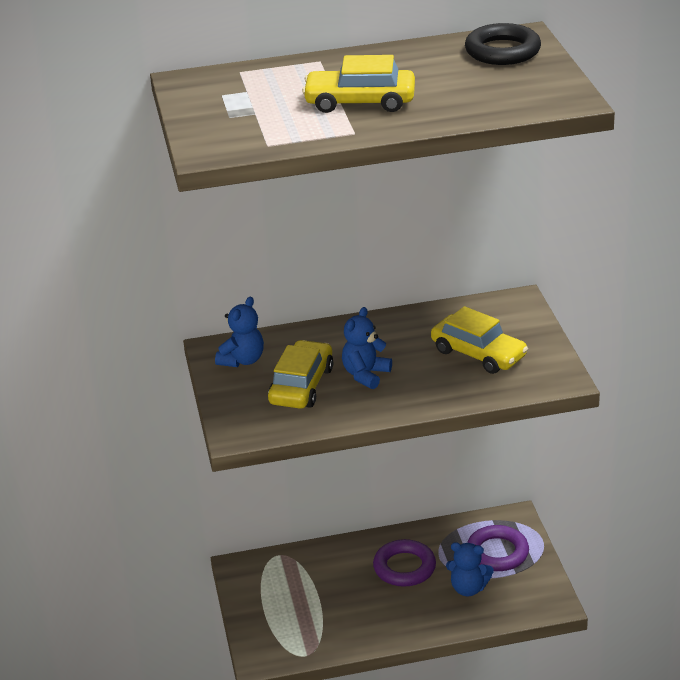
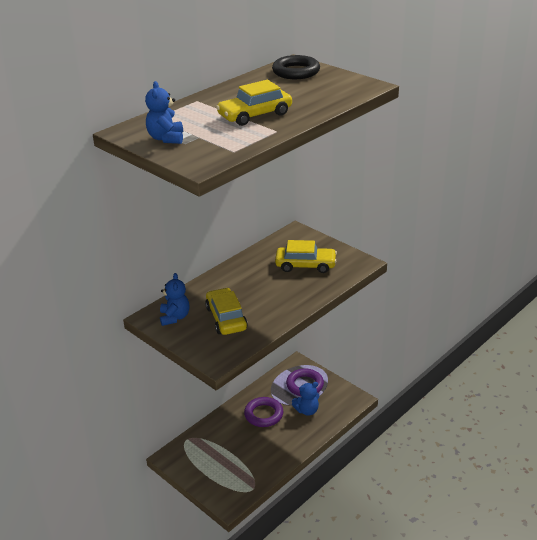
camera: 35 degrees left, 0 degrees up
blue teddy bear [342,307,392,389] -> blue teddy bear moved to [145,81,183,144]

